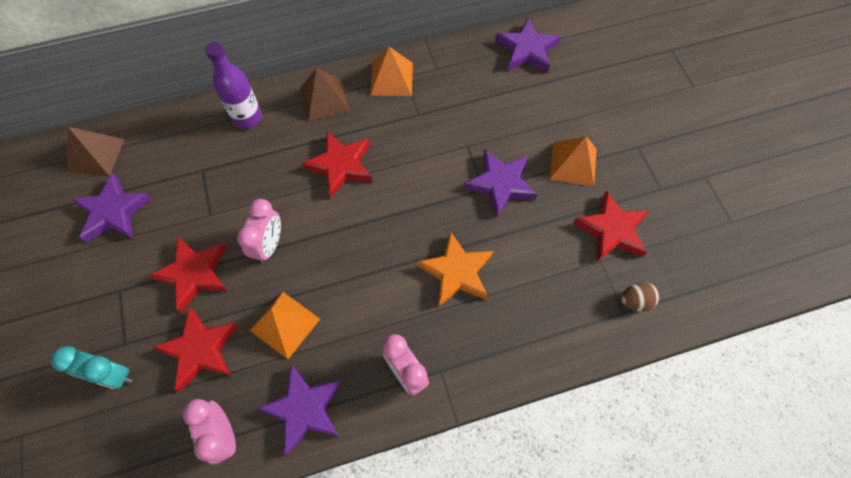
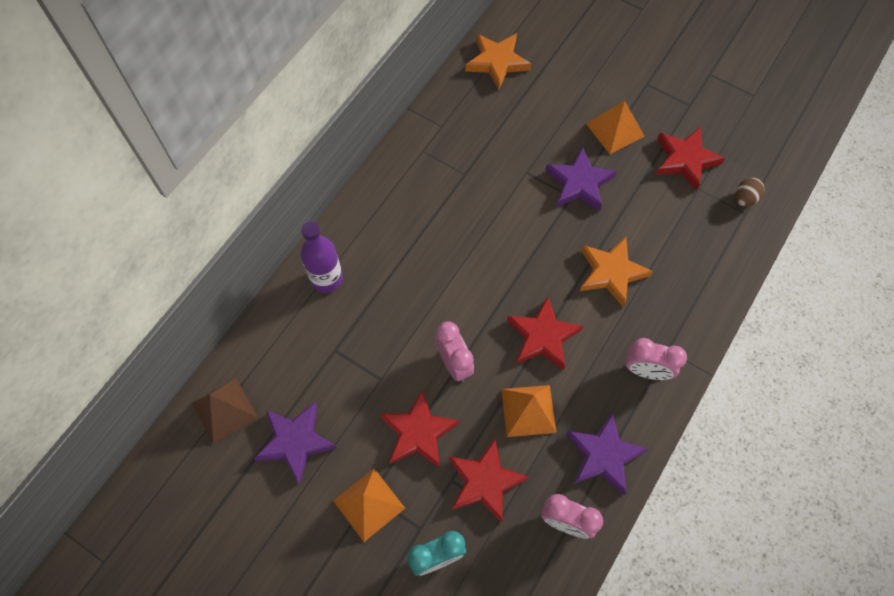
camera: 40 degrees left, 0 degrees up
brown pyramid [300,68,350,121] -> none
red star [302,132,372,198] -> red star moved to [507,297,583,371]
orange pyramid [370,47,413,96] -> orange pyramid moved to [333,468,405,542]
purple star [495,18,561,73] -> orange star [465,33,531,90]

